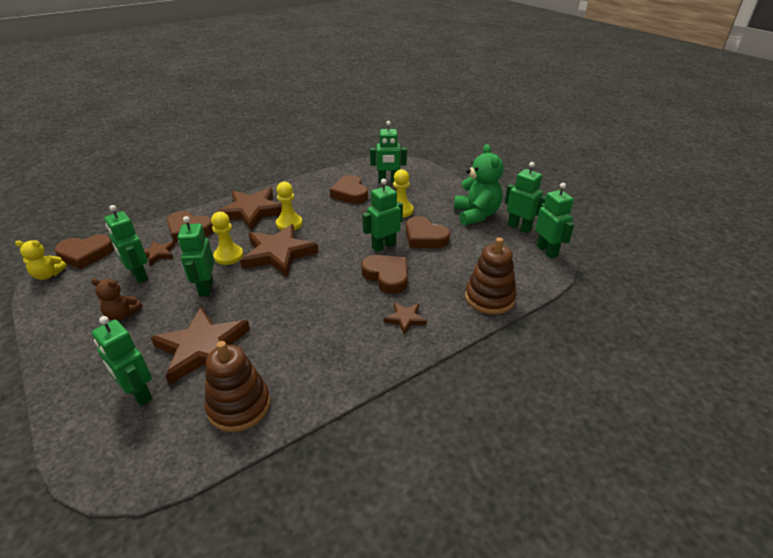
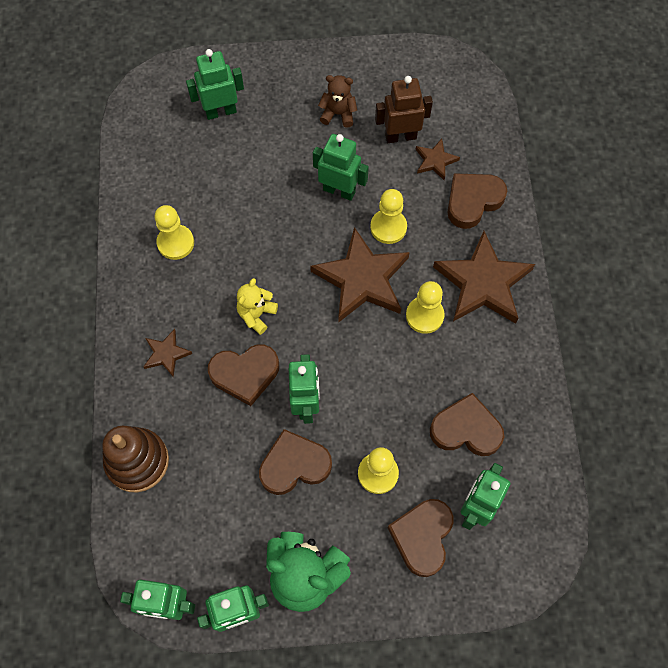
camera: 120 degrees right, 30 degrees up
yellow teddy bear [15,240,67,280] -> yellow teddy bear moved to [237,278,278,335]
brown heart [54,235,114,269] -> brown heart moved to [388,499,453,577]
brown teddy bear [91,278,142,321] -> brown teddy bear turned 60 degrees clockwise [318,75,357,128]
green robot [104,205,148,283] -> brown robot [375,76,433,143]
brown star [151,307,250,385] -> none
brown stacking toy [204,341,270,432] -> none
none -> yellow pawn [155,205,194,260]

